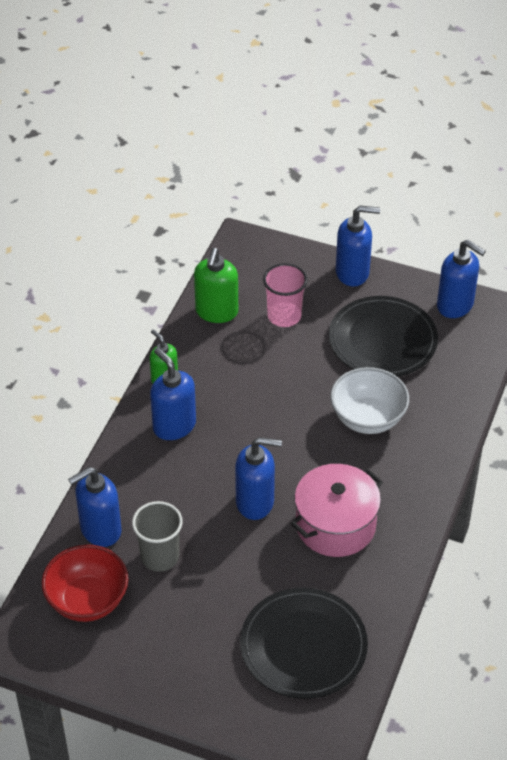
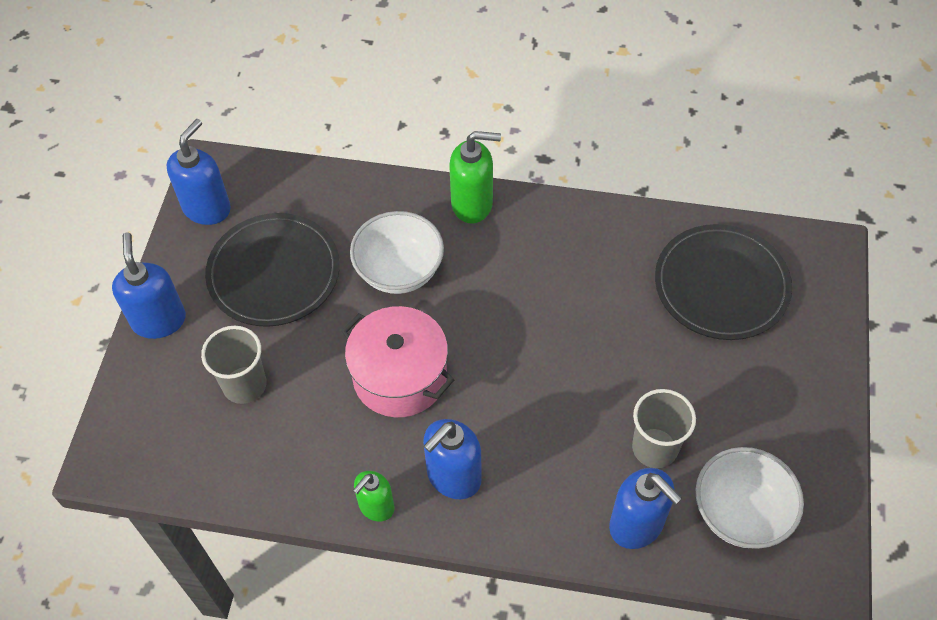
camera: 100 degrees left, 10 degrees up
red bowl [42,544,129,622] -> white bowl [696,447,804,549]
green soap dispenser [194,248,238,323] -> green soap dispenser moved to [449,131,501,224]
blue soap dispenser [235,437,282,520] -> none
pink cup [263,263,307,327] -> grey cup [201,326,267,404]
pink pot [291,464,383,557] -> pink pot moved to [341,306,454,417]

